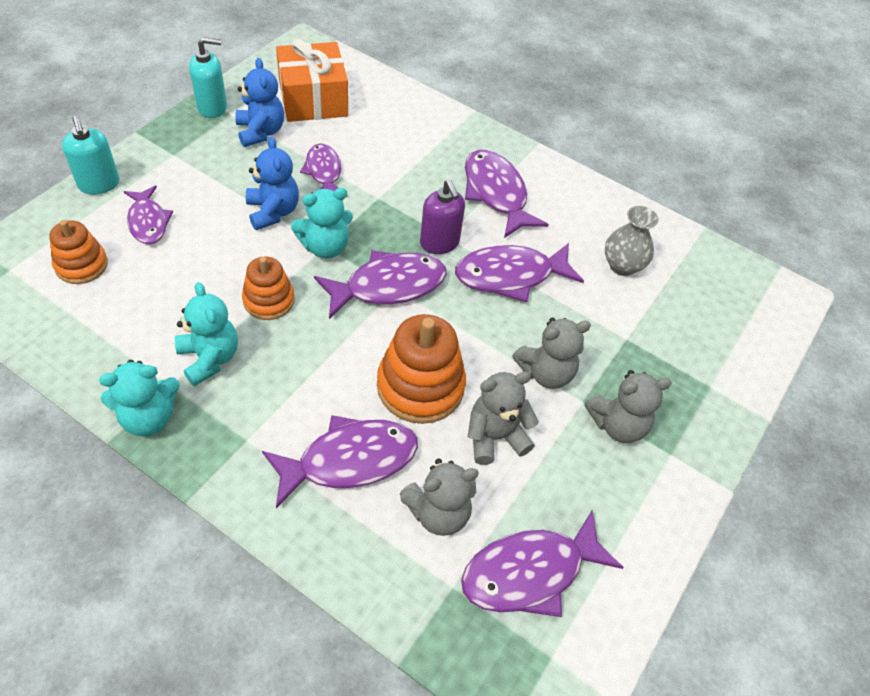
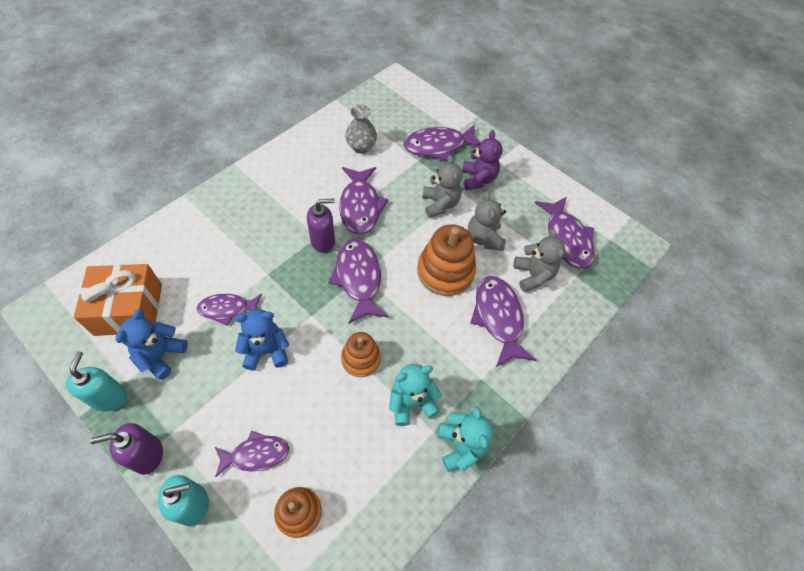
camera: 80 degrees left, 5 degrees up
blue teddy bear [235,58,284,147] -> blue teddy bear turned 60 degrees counterclockwise [115,309,188,380]
turquoise teddy bear [291,188,353,259] -> none
purple fish [465,150,549,238] -> purple fish moved to [404,124,481,161]
grey teddy bear [585,370,672,443] -> purple teddy bear [462,130,502,191]
none -> purple soap dispenser [90,423,163,475]

